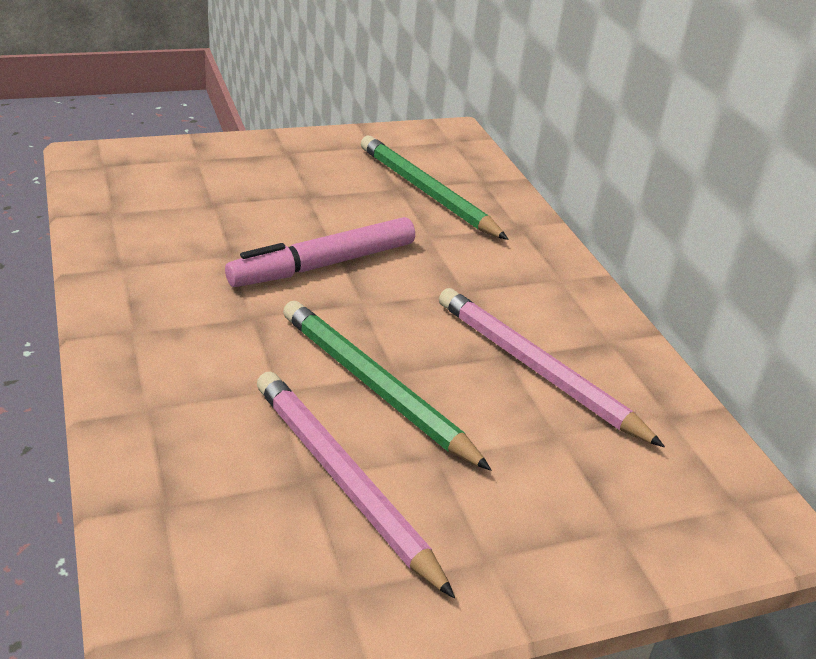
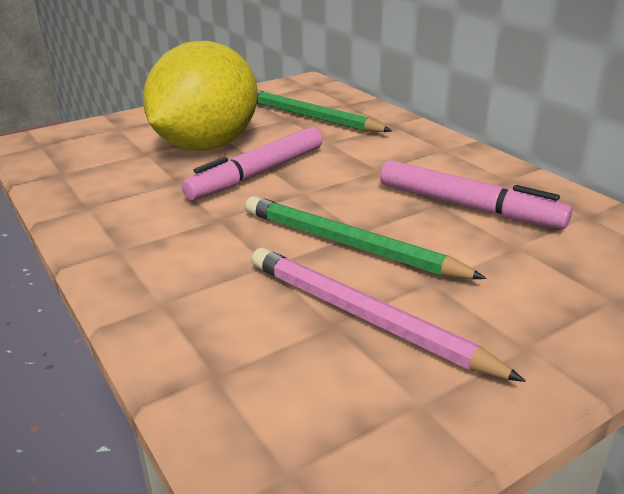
camera: 10 degrees left, 5 degrees down
pink pencil [439,288,665,448] -> pink marker [380,160,572,229]
none -> yellow lemon [143,41,258,151]

